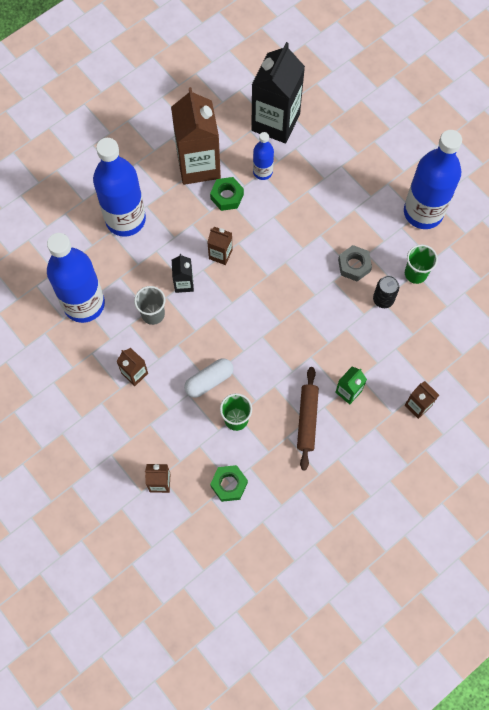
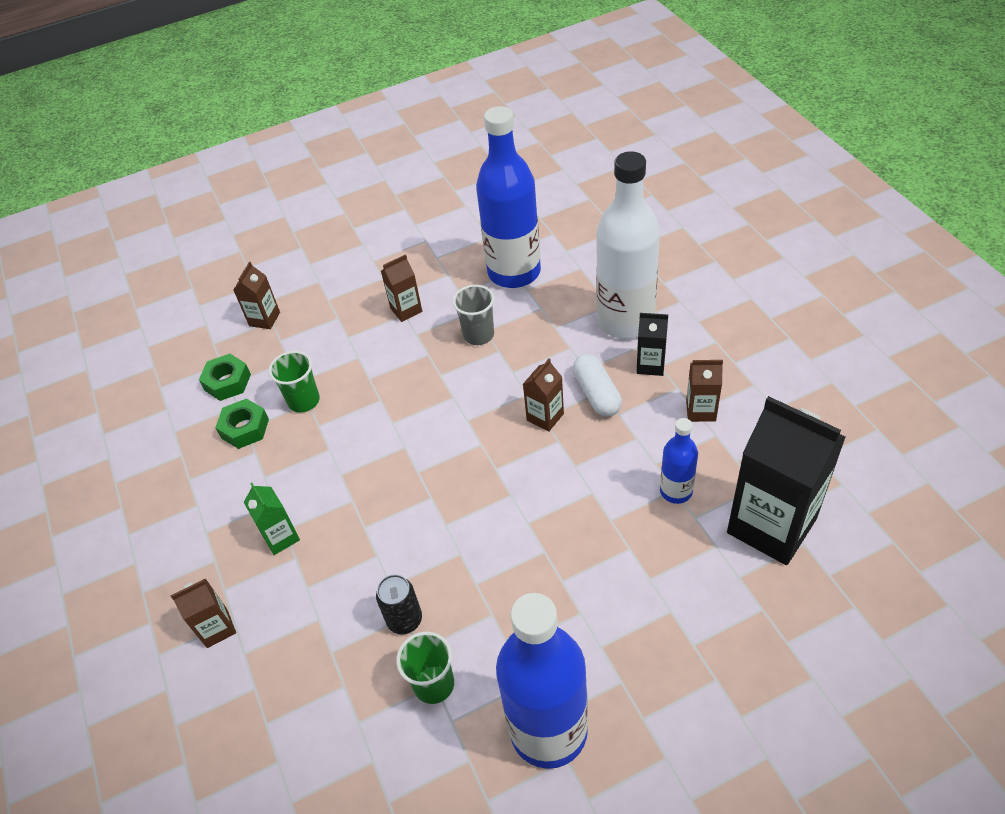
camera: 110 degrees right, 20 degrees down
blue bottle [93,138,146,237] -> white bottle [596,151,660,339]
brown carton [171,87,221,185] -> brown carton [686,360,723,422], size x0.46
black carton [172,254,194,293] -> black carton moved to [636,313,668,376]
white capsule [184,358,234,398] -> white capsule moved to [573,354,622,417]
green nut [210,177,244,211] -> green nut moved to [215,399,269,449]
brown rolling pin [297,367,319,470] -> none
grey nut [338,245,372,281] -> none

